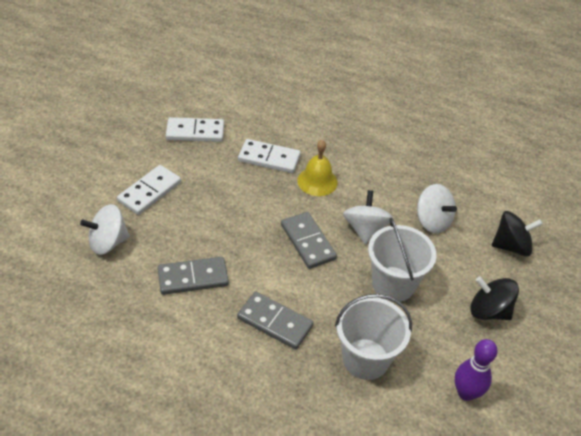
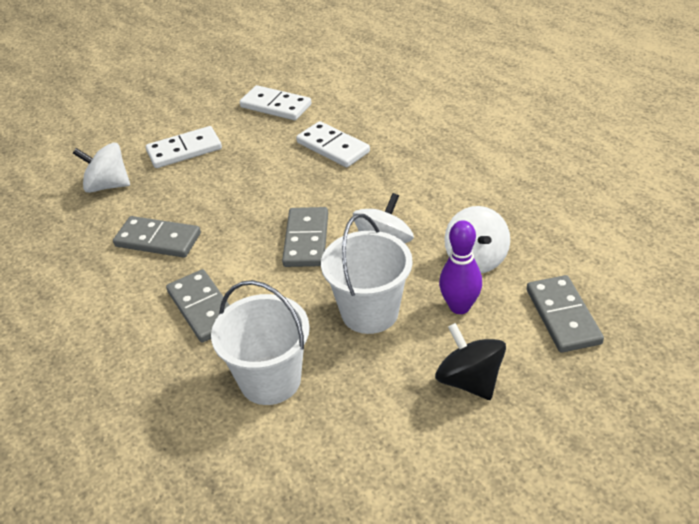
camera: 35 degrees right, 5 degrees down
yellow bell [297,140,337,196] -> none
purple bowling pin [455,339,498,401] -> purple bowling pin moved to [439,220,482,314]
black spinning top [492,211,543,256] -> grey domino [527,275,604,353]

